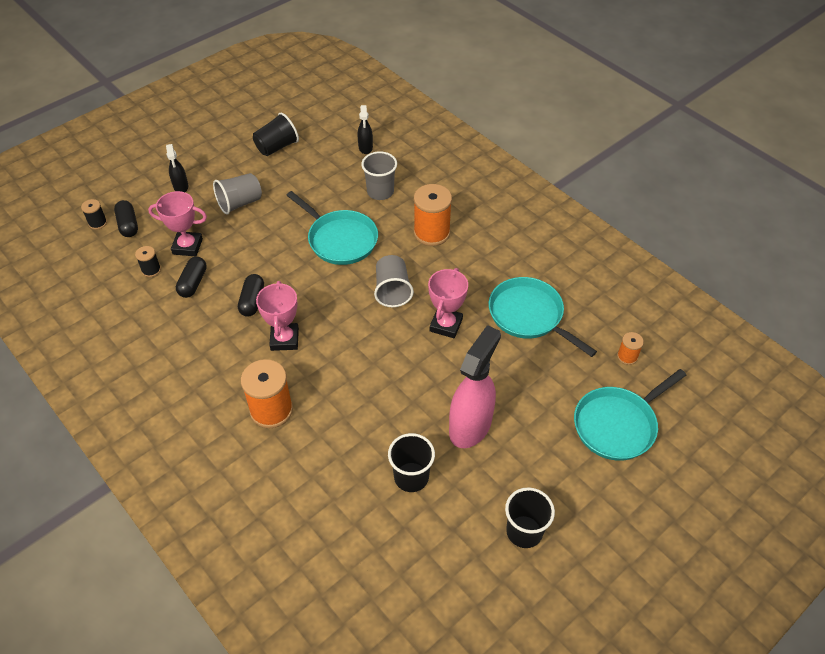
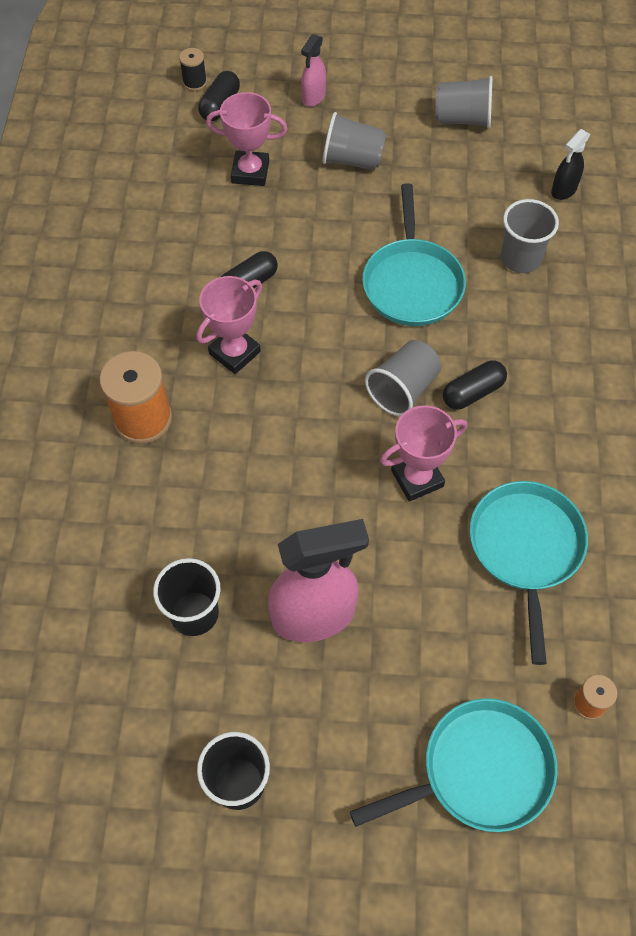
camera: 45 degrees right, 10 degrees up
black spool [135,246,161,277] -> none
pink trophy [148,191,207,256] -> pink trophy turned 45 degrees counterclockwise [206,92,288,186]
black spray bottle [166,144,188,192] -> pink spray bottle [301,34,326,107]
black capsule [176,257,207,298] -> black capsule moved to [443,360,507,410]
black cup [253,113,299,156] -> grey cup [436,76,492,129]
orange spool [414,184,452,246] -> none
turquoise pan [574,369,686,461] -> turquoise pan turned 150 degrees clockwise [350,698,558,832]

